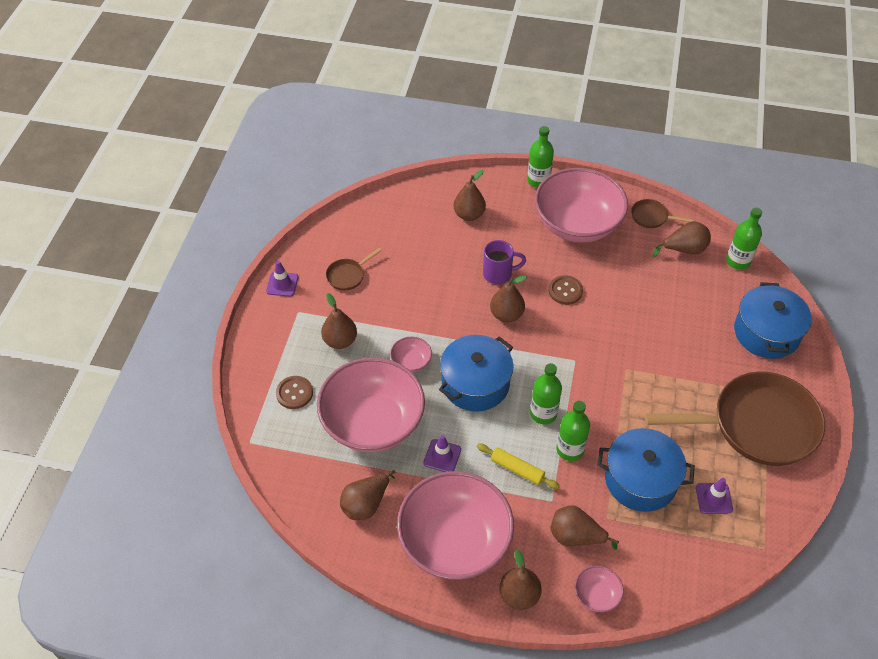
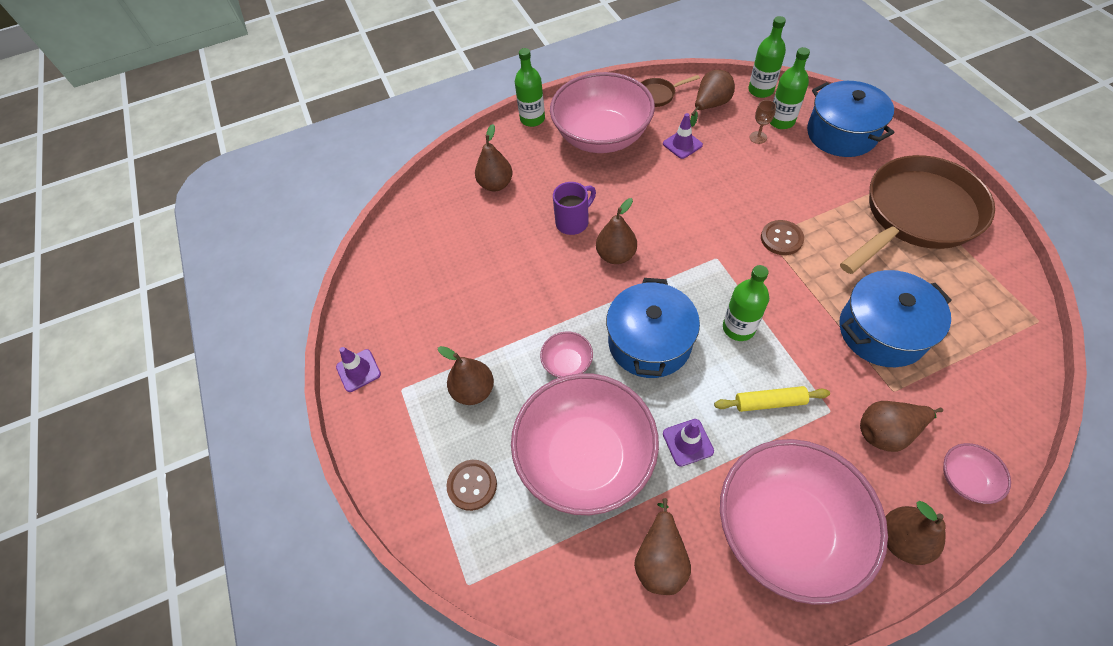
camera: 30 degrees left, 5 degrees up
brown pan [326,248,382,291] -> none
brown button [549,275,583,305] -> brown button moved to [761,220,804,255]
green bottle [556,401,590,461] -> green bottle moved to [770,47,810,129]
purple traffic cone [696,478,733,514] -> purple traffic cone moved to [663,113,703,159]
none -> brown goblet [749,100,776,144]

